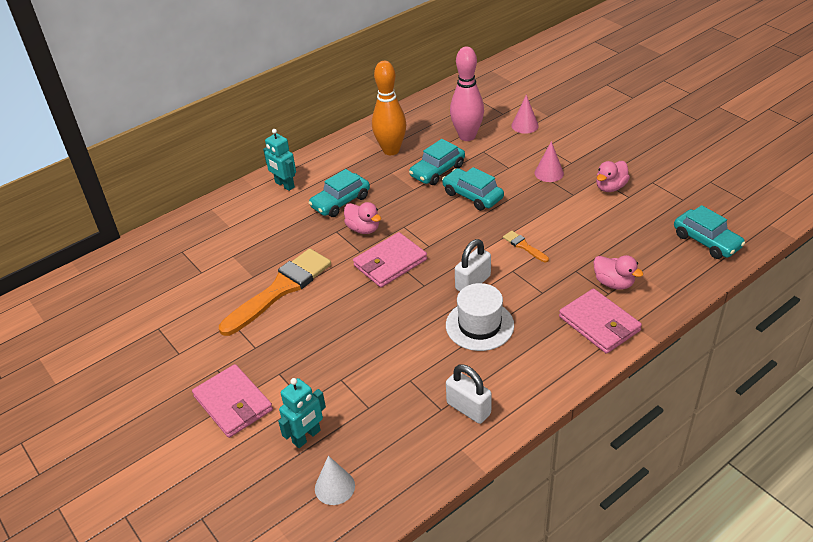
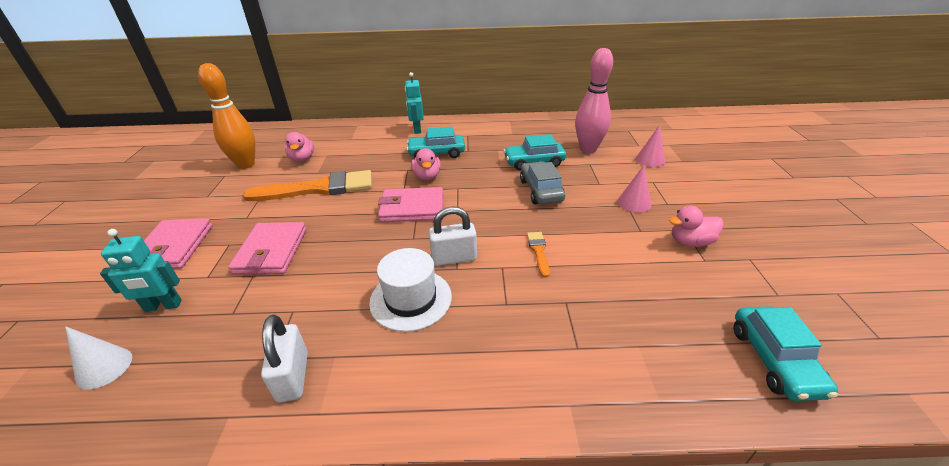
camera: 35 degrees right, 5 degrees down
orange bowling pin [372,61,406,155] -> orange bowling pin moved to [198,63,255,169]
turquoise car [442,167,504,211] -> grey car [520,161,565,204]
pink wallet [559,289,642,354] -> pink wallet moved to [228,222,306,275]
pink duck [593,255,644,290] -> pink duck moved to [285,132,314,162]

